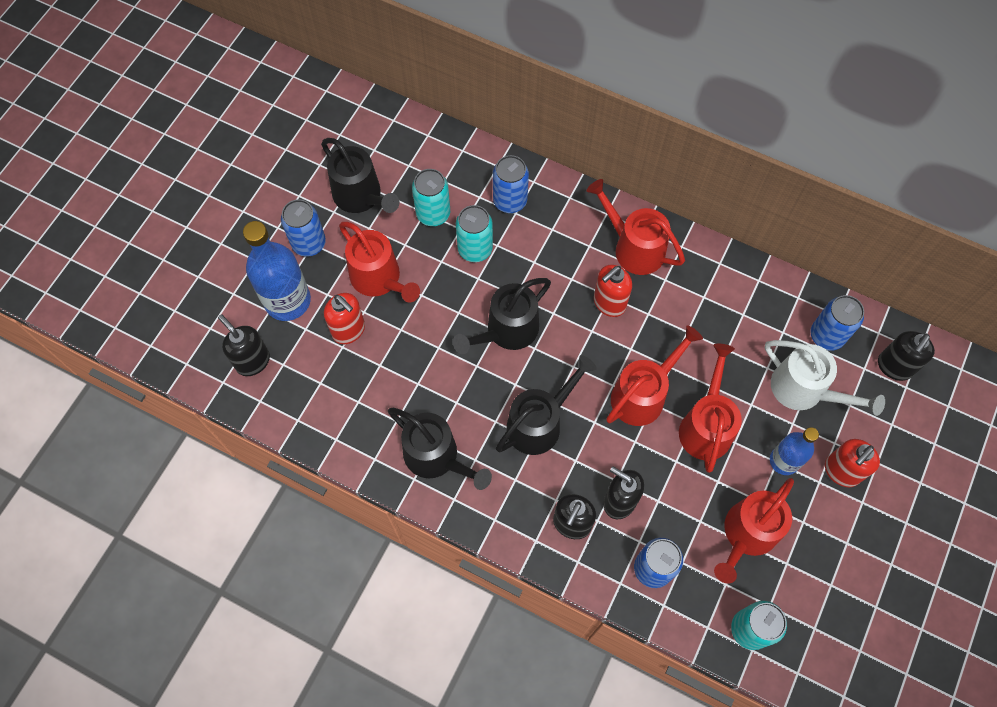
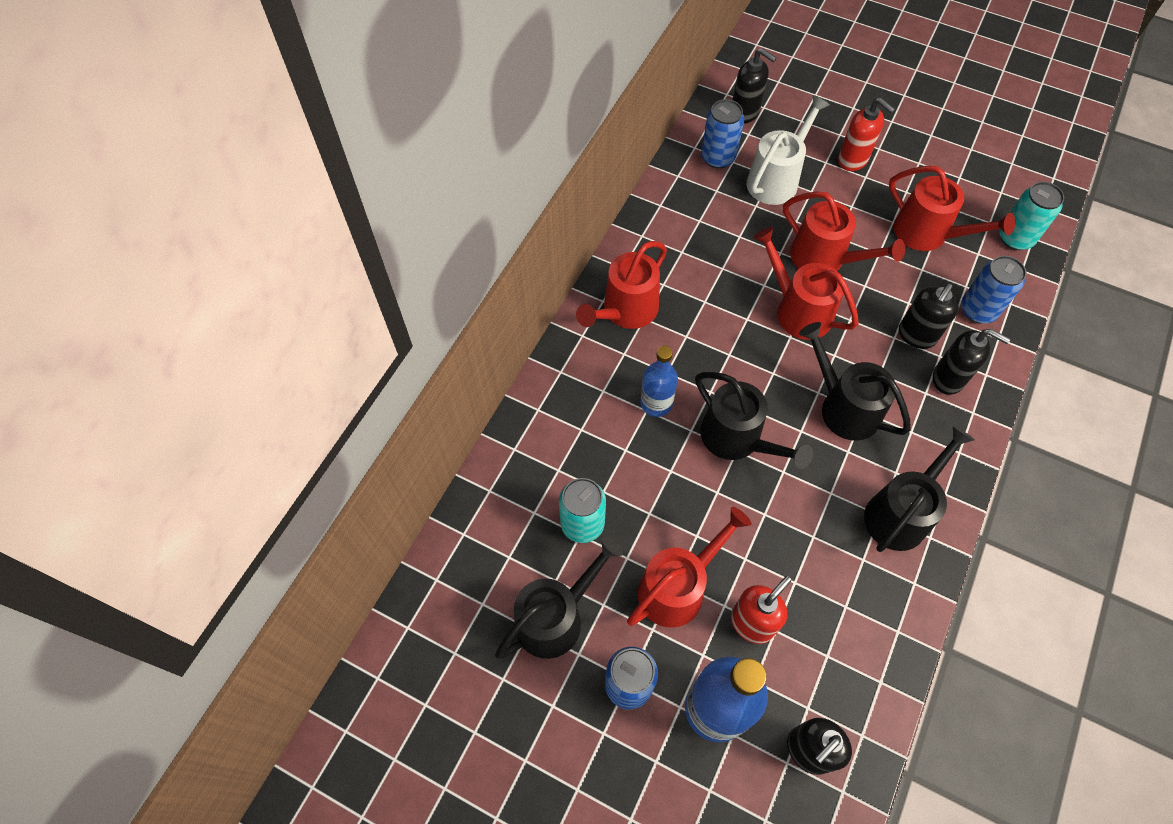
camera: 90 degrees left, 5 degrees down
turquoise can [456,205,493,262] -> none
blue can [493,155,529,213] -> none
red soap dispenser [594,265,632,317] -> none
red watering can [679,344,742,473] -> red watering can turned 150 degrees counterclockwise [783,191,905,271]
blue bottle [770,427,819,475] -> blue bottle moved to [640,346,678,417]

